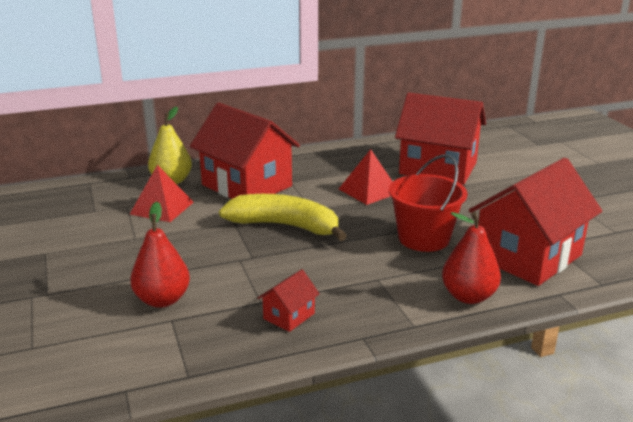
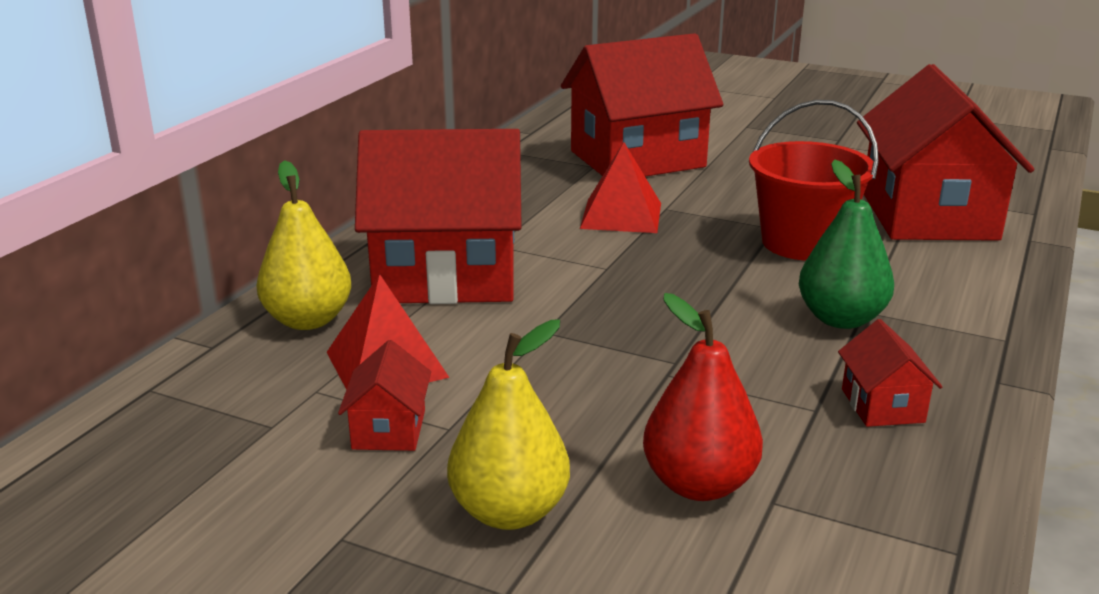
camera: 45 degrees left, 0 degrees up
yellow banana [219,194,347,241] -> none
red pear [442,212,501,304] -> none
none -> red house [338,340,431,451]
none -> yellow pear [447,320,570,530]
none -> green pear [799,159,894,329]

